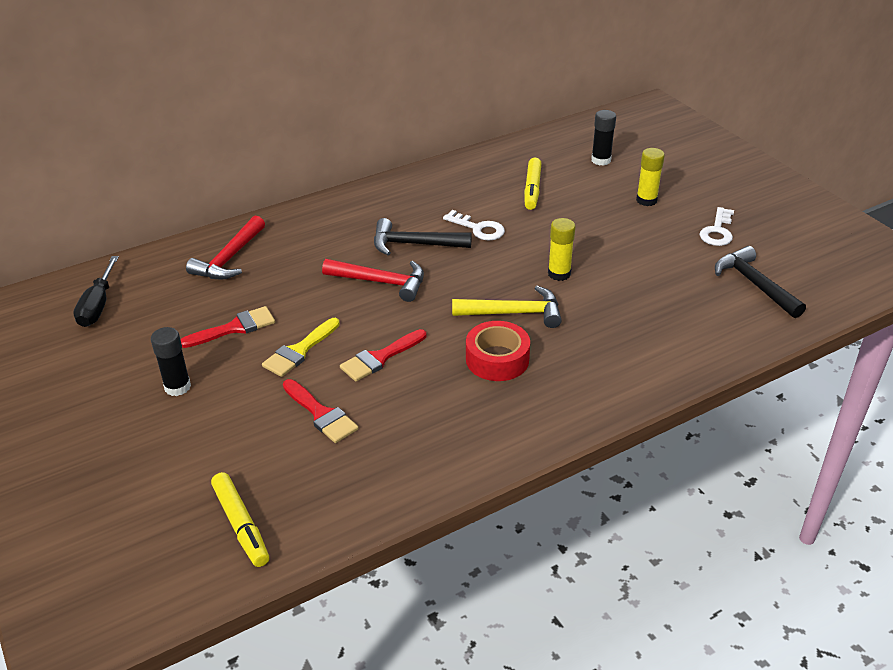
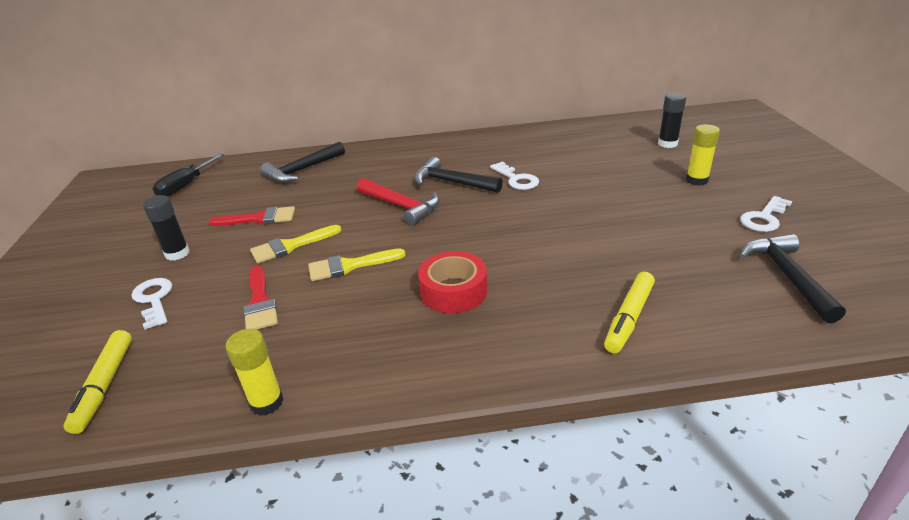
camera: 25 degrees right, 5 degrees down
red hammer [186,215,265,279] -> black hammer [261,142,345,183]
red brush [340,329,426,382] -> yellow brush [308,248,405,281]
yellow hammer [452,286,562,328] -> none
yellow marker [524,158,541,210] -> yellow marker moved to [604,272,655,353]
yellow glue stick [548,218,576,281] -> yellow glue stick moved to [225,329,284,416]
none -> white key [131,278,172,330]

